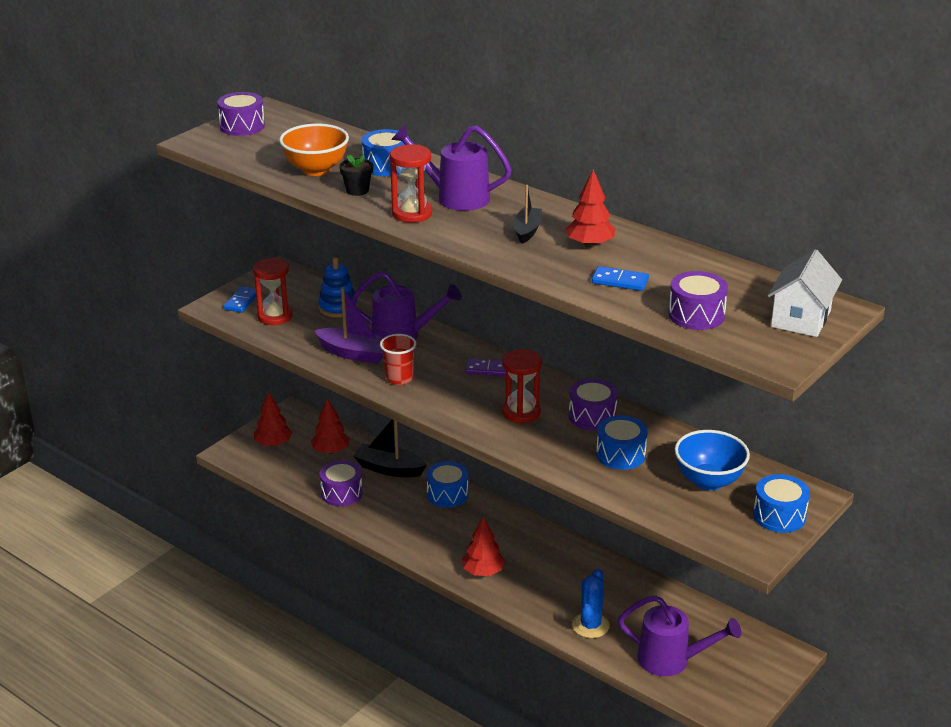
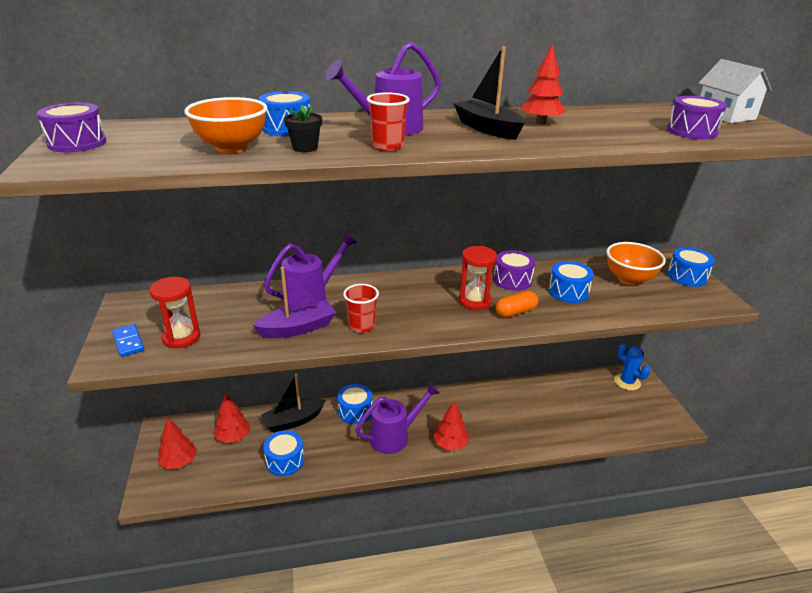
camera: 50 degrees left, 0 degrees up
blue stacking toy [318,257,358,317] -> none
purple drum [320,460,363,506] -> blue drum [263,430,304,476]
red hourglass [390,144,432,223] -> red cup [367,93,410,151]
purple domino [465,358,506,376] -> none
black boat [513,185,542,243] -> black boat [453,46,525,140], size x1.55
blue cactus [572,569,610,638] -> blue cactus moved to [614,343,650,391]
blue domino [592,266,649,291] -> none
purple watering can [618,595,741,676] -> purple watering can moved to [355,383,440,454]
blue bowl [674,430,750,490] -> orange bowl [606,242,666,285]
none -> orange capsule [496,291,538,318]

